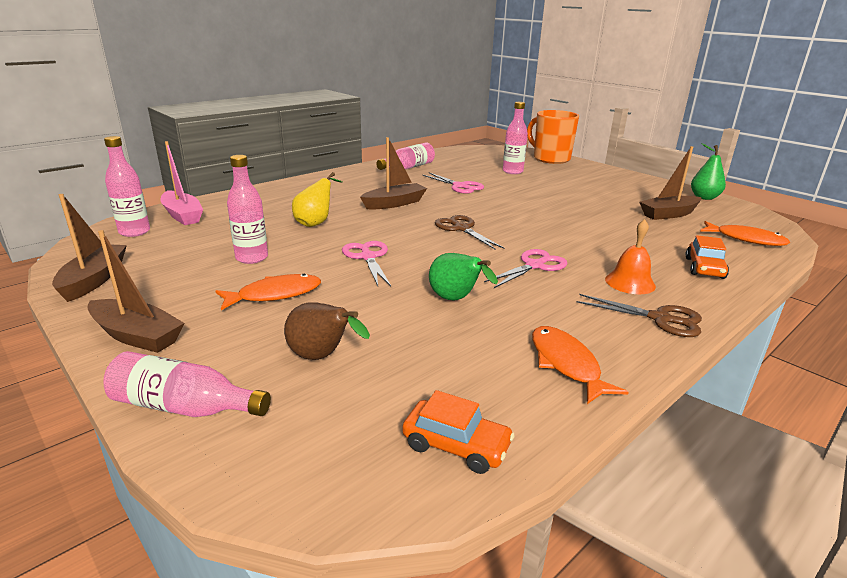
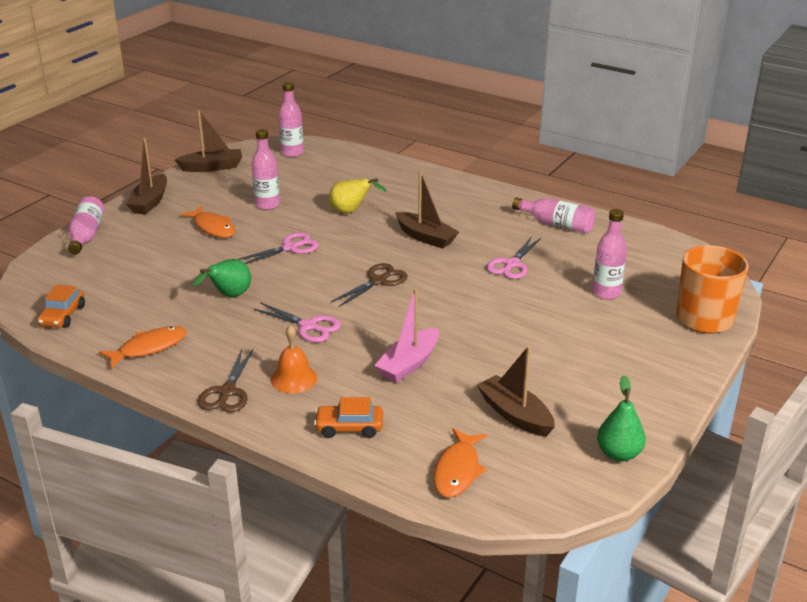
camera: 75 degrees right, 5 degrees up
pink boat [160,141,203,225] -> pink boat moved to [374,288,439,383]
brown pear [284,302,370,360] -> none

